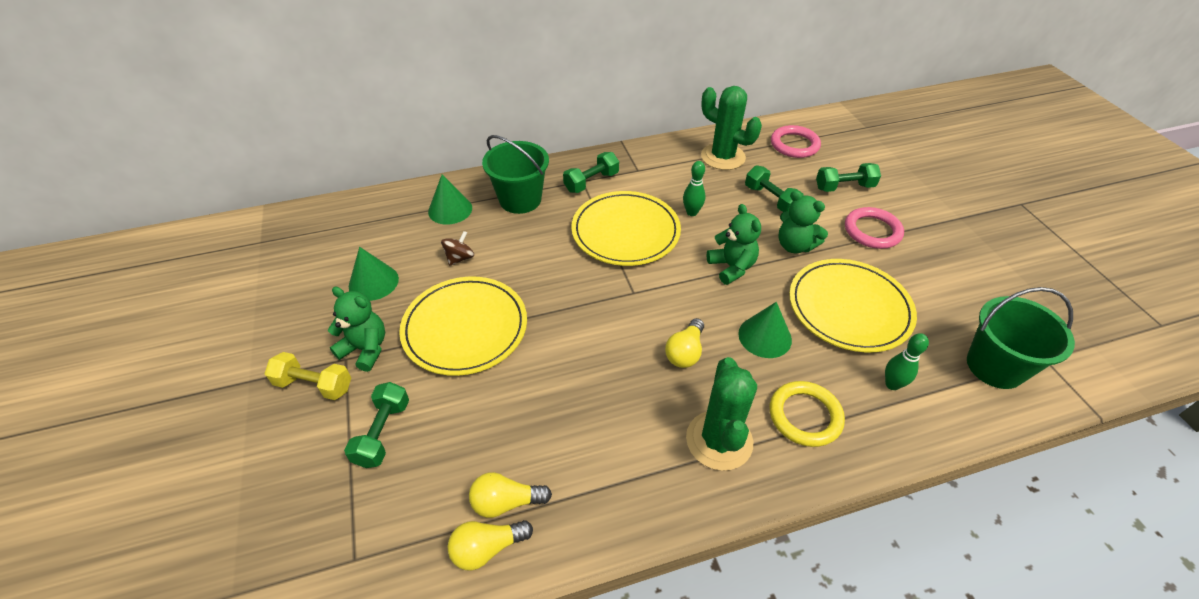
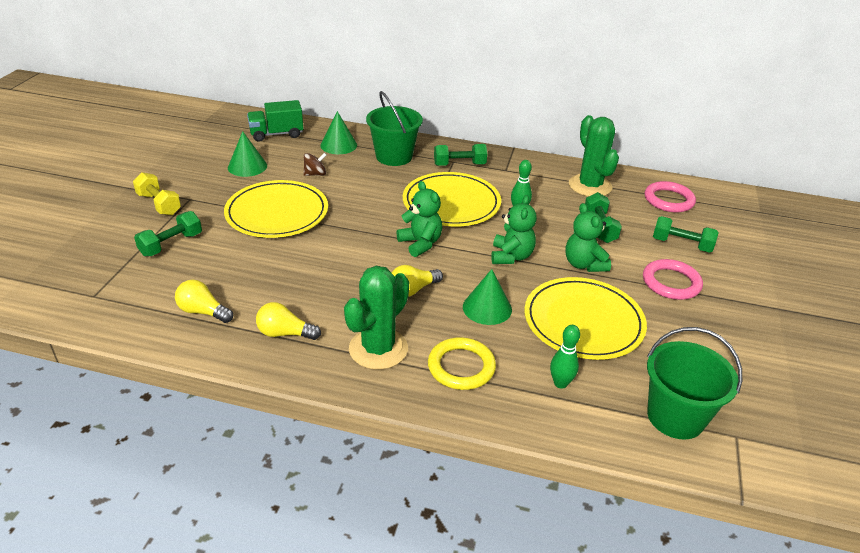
camera: 30 degrees right, 10 degrees down
green teddy bear [328,287,385,372] -> green teddy bear moved to [396,181,442,257]
yellow light bulb [448,520,533,571] -> yellow light bulb moved to [256,302,321,340]
none -> green truck [247,100,303,142]

